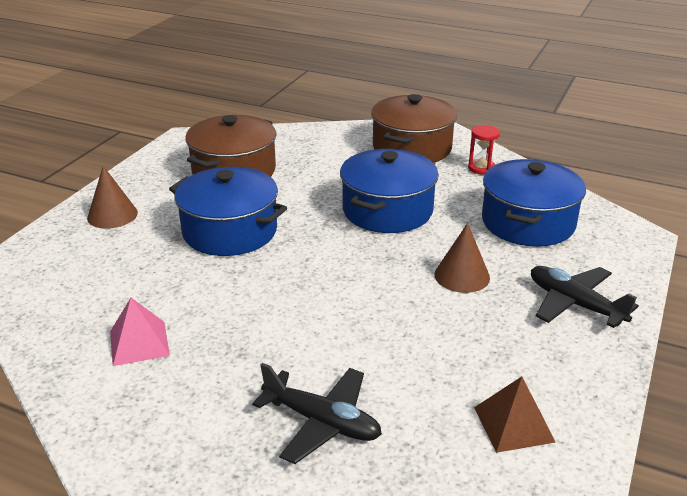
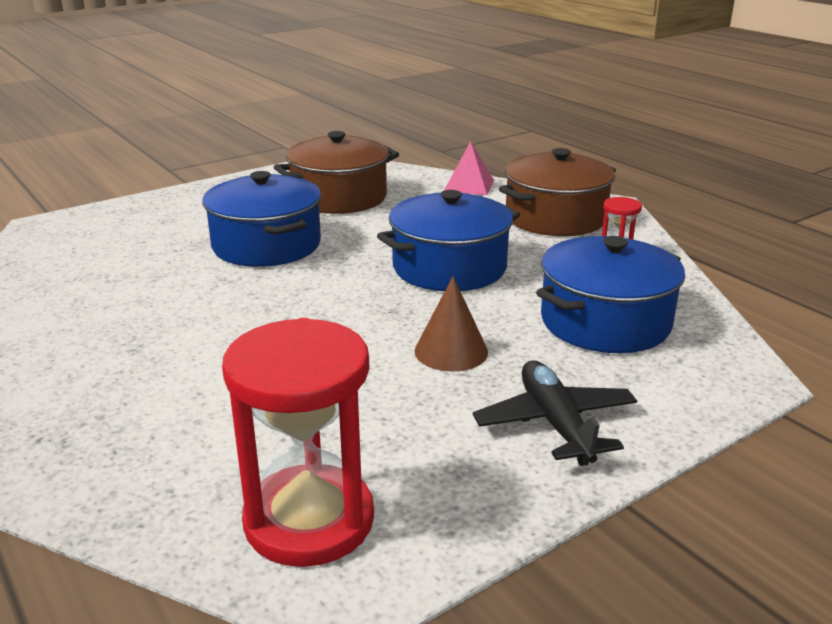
camera: 30 degrees right, 5 degrees down
brown cone [87,166,138,229] -> none
pink pyramid [110,298,170,366] -> pink pyramid moved to [444,141,494,195]
black plane [252,363,382,464] -> none
brown pyramid [474,377,556,453] -> red hourglass [222,318,374,567]

